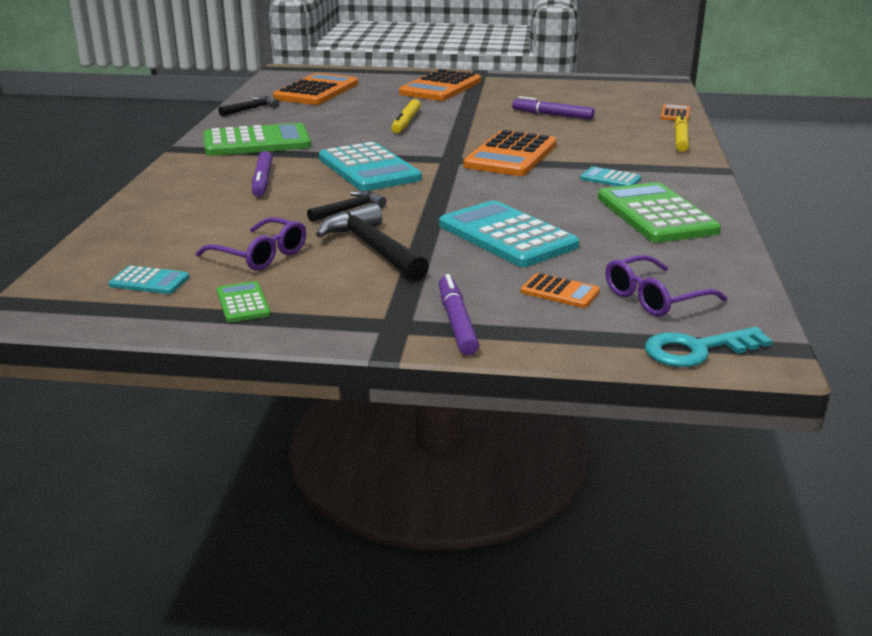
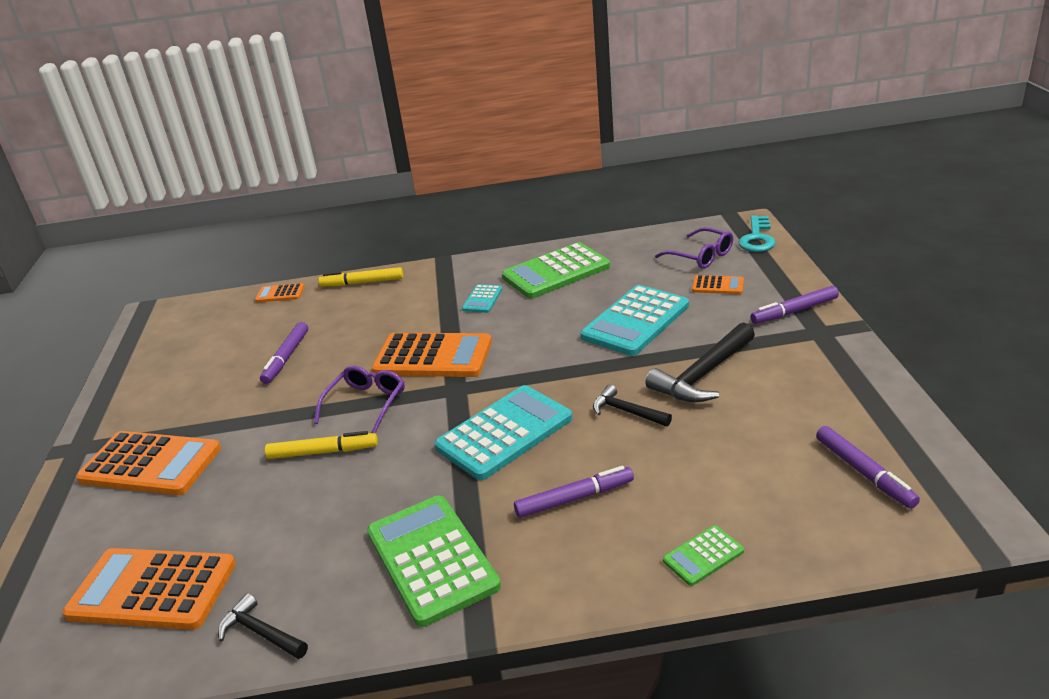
camera: 100 degrees left, 5 degrees up
turquoise calculator [109,266,189,294] -> purple marker [816,426,920,509]
purple glasses [196,217,306,271] -> purple glasses moved to [314,366,405,433]
green calculator [217,281,271,323] -> green calculator moved to [663,525,744,586]
orange calculator [521,273,600,308] -> orange calculator turned 90 degrees clockwise [692,275,744,294]
turquoise key [645,327,773,367] -> turquoise key turned 45 degrees clockwise [738,215,776,252]

